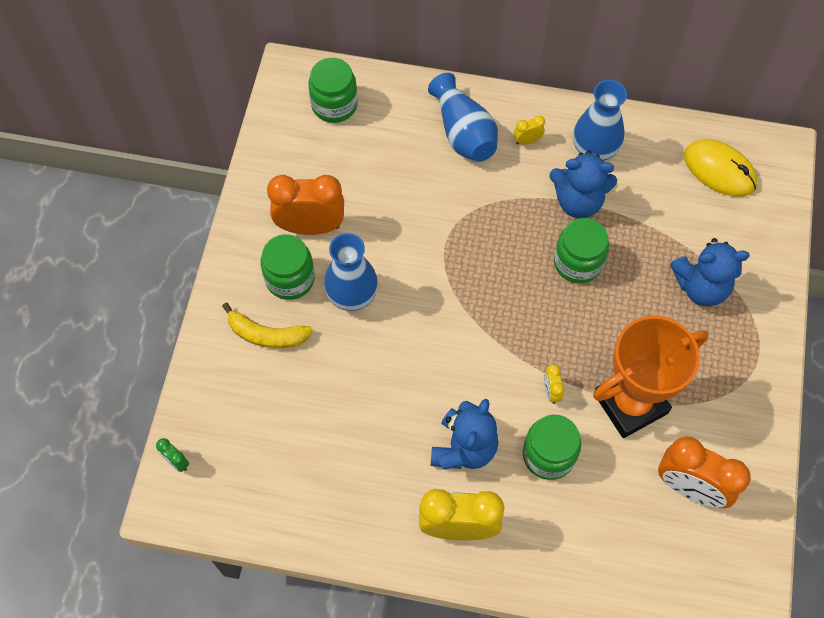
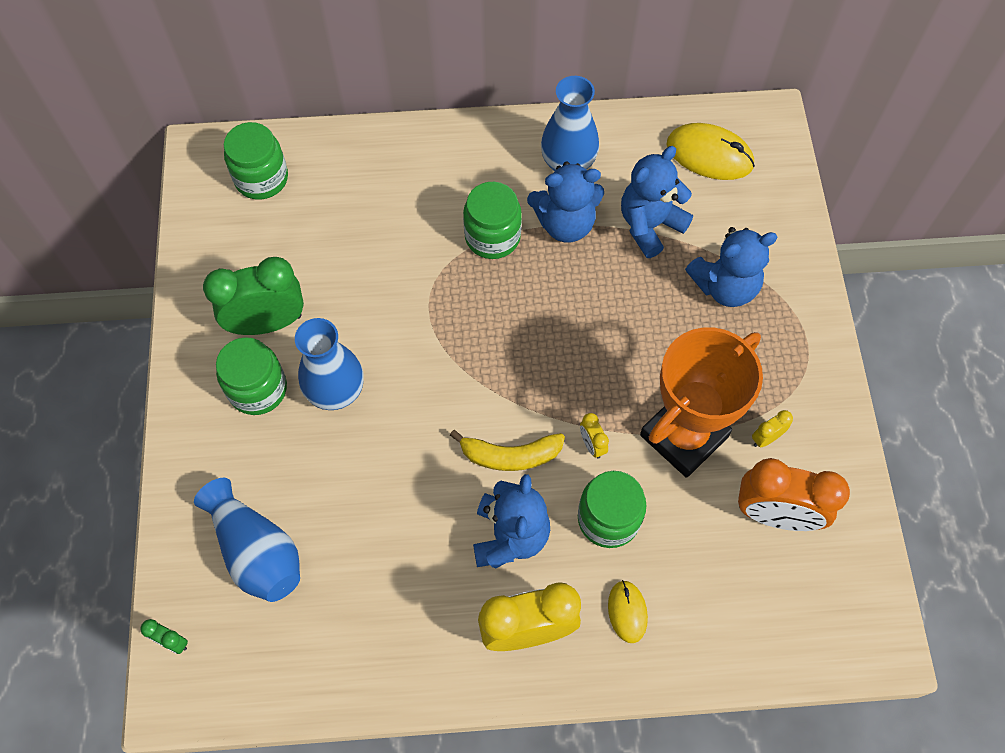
camera: 15 degrees left, 0 degrees up
yellow banana [222,303,313,348] -> yellow banana moved to [450,430,565,471]
orange clock [267,175,344,235] -> green clock [203,257,304,335]
blue vase [428,73,498,162] -> blue vase moved to [194,478,300,602]
yellow clock [514,116,545,145] -> yellow clock moved to [752,410,793,447]
green jar [554,218,609,284] -> green jar moved to [463,182,522,259]
none -> yellow mouse [608,580,648,643]
none -> blue teddy bear [621,146,693,258]

